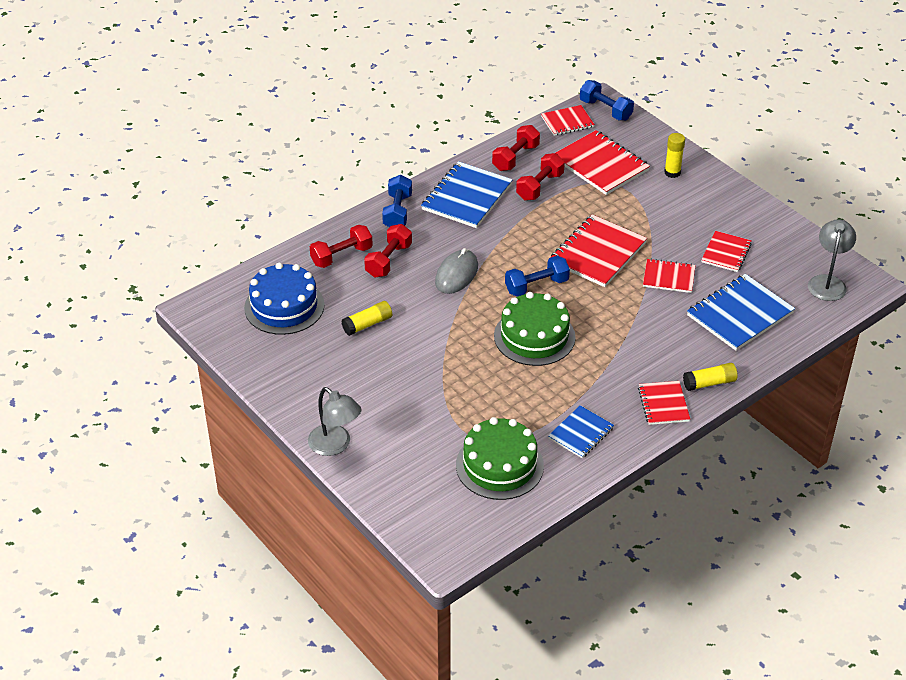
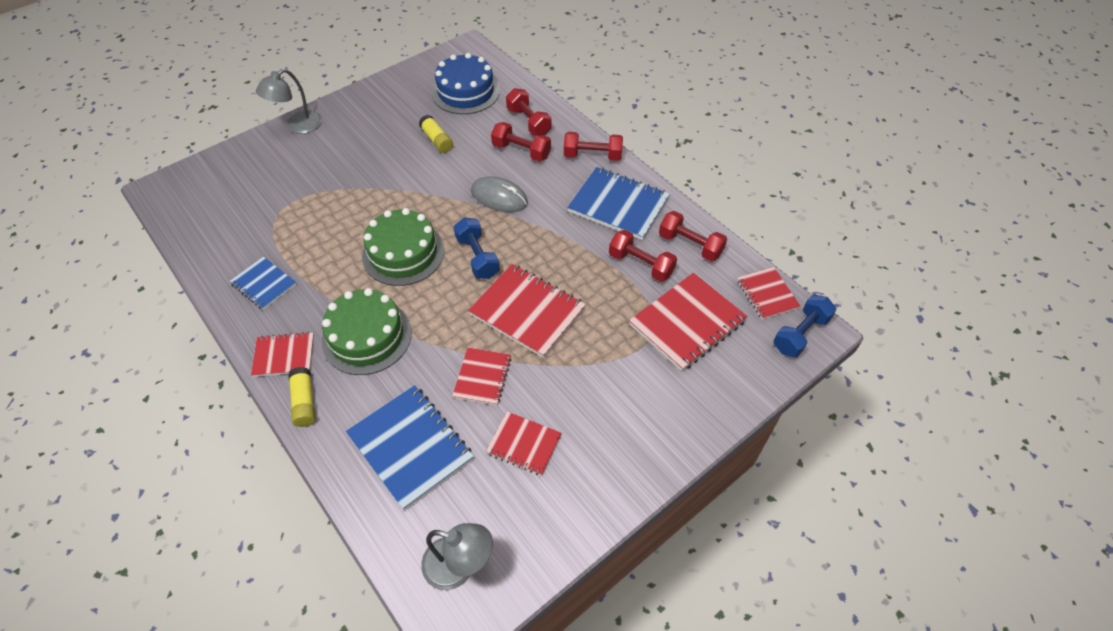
camera: 90 degrees right, 10 degrees up
blue dumbbell [382,175,412,227] -> red dumbbell [564,132,623,161]
green cake [456,417,544,500] -> green cake moved to [322,288,412,375]
yellow glue stick [664,133,685,178] -> none

